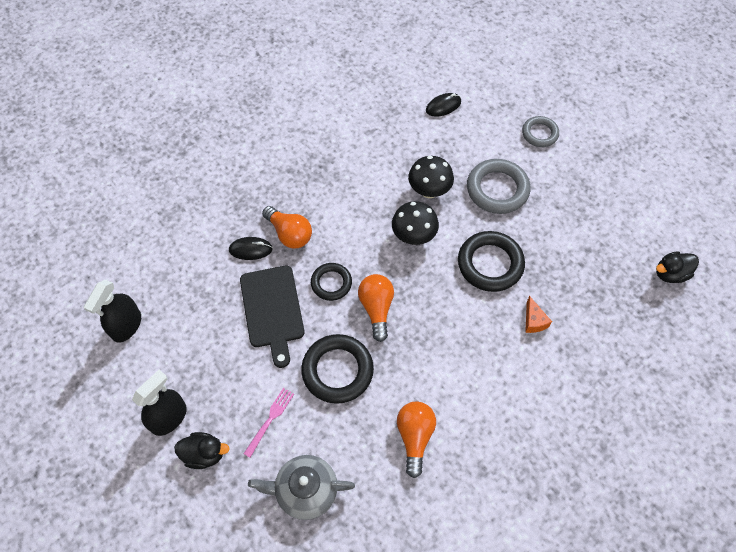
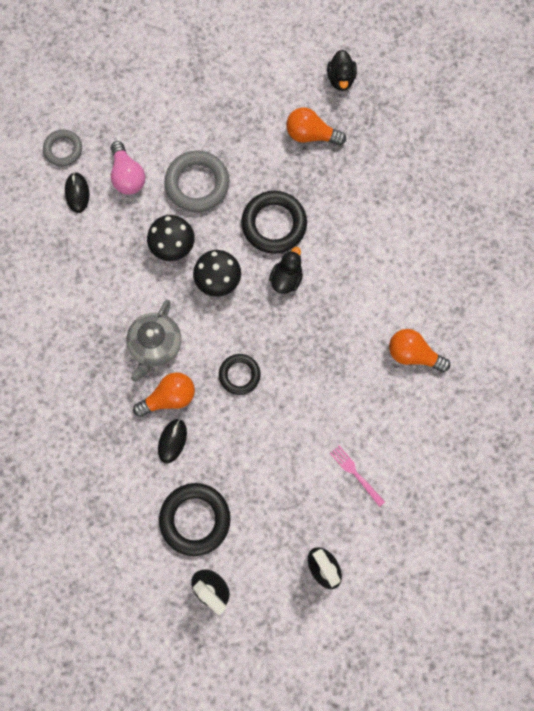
camera: 70 degrees left, 15 degrees up
black duck [174,432,230,469] -> black duck moved to [269,247,303,294]
black cutting board [240,266,305,368] -> none
grey teapot [248,455,355,520] -> grey teapot moved to [126,300,181,382]
black ring [301,334,374,404] -> black ring moved to [159,483,230,556]
orange light bulb [358,274,394,342] -> orange light bulb moved to [286,107,346,146]
grey ring [522,116,559,147] -> grey ring moved to [43,129,82,167]
orange cheese [525,296,552,333] -> none
none -> pink light bulb [111,141,145,195]

